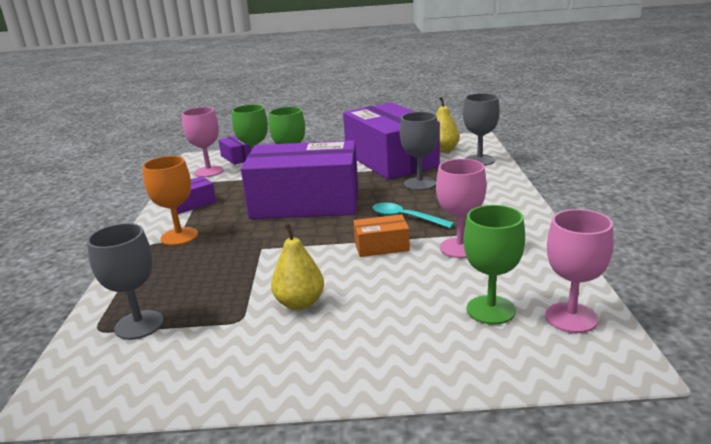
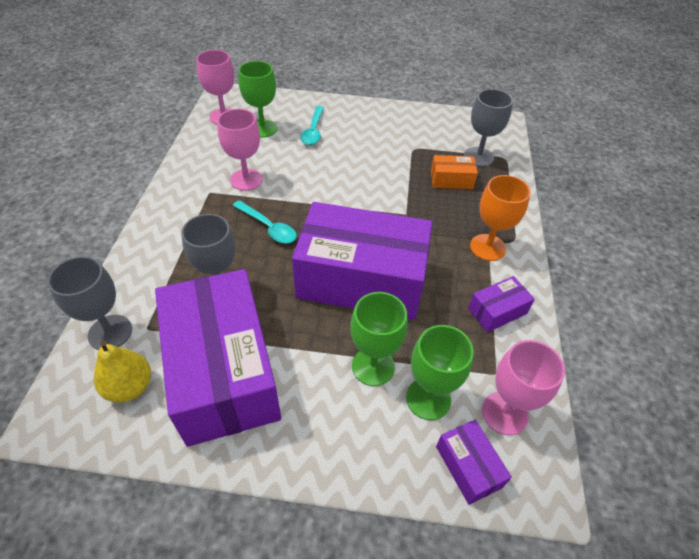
camera: 175 degrees left, 25 degrees up
yellow pear [271,224,324,310] -> none
orange box [353,214,410,257] -> orange box moved to [431,155,478,189]
none -> turquoise spoon [300,106,324,145]

